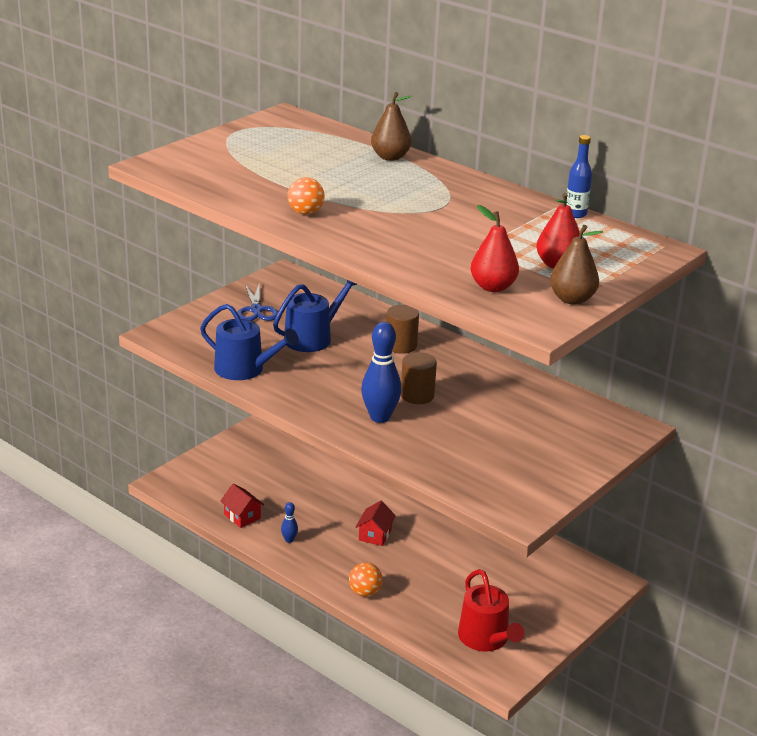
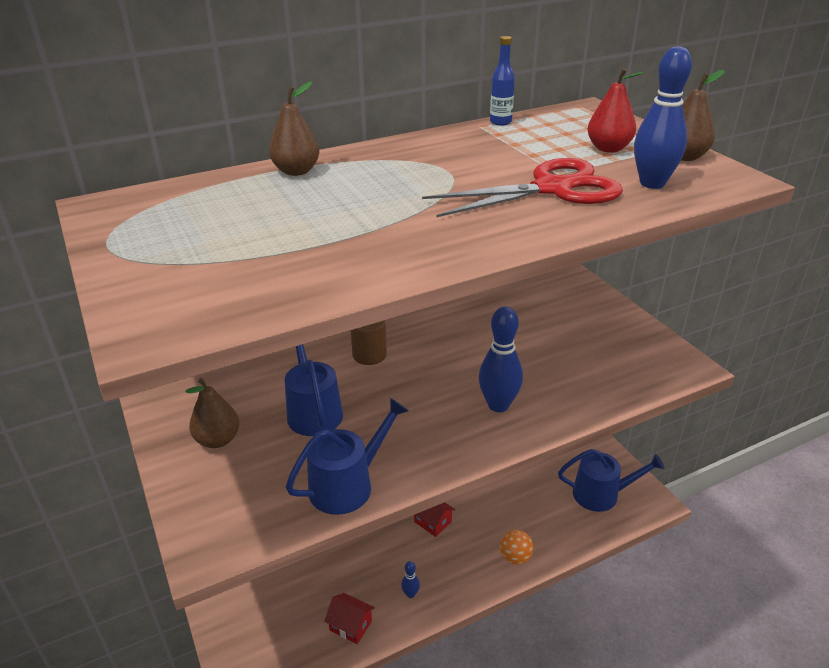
camera: 65 degrees left, 5 degrees up
red house [220,484,264,528] -> red house turned 45 degrees clockwise [324,593,375,644]
blue scissors [237,282,278,321] -> brown pear [185,378,239,448]
orange ball [287,177,325,215] -> none
brown cylinder [401,352,437,404] -> none
red watering can [458,569,524,651] -> blue watering can [558,449,664,512]
red pear [471,205,519,292] -> blue bowling pin [634,46,692,189]
none -> red scissors [422,158,623,217]

